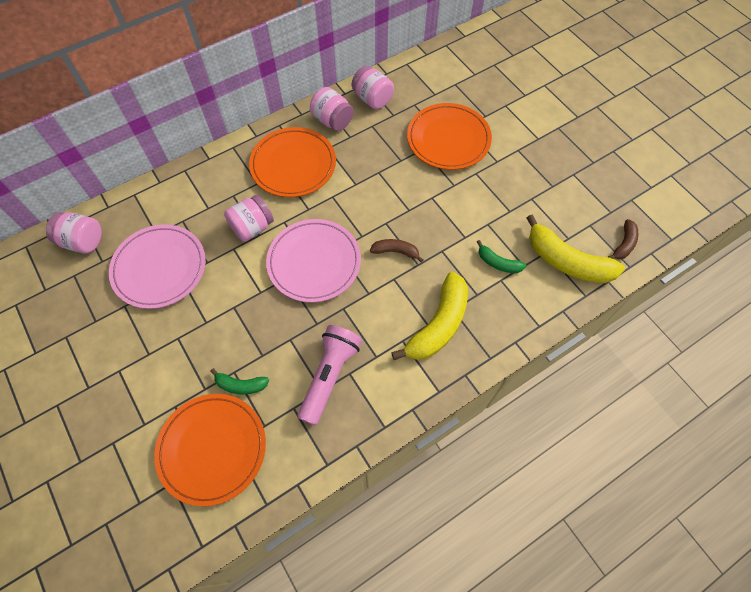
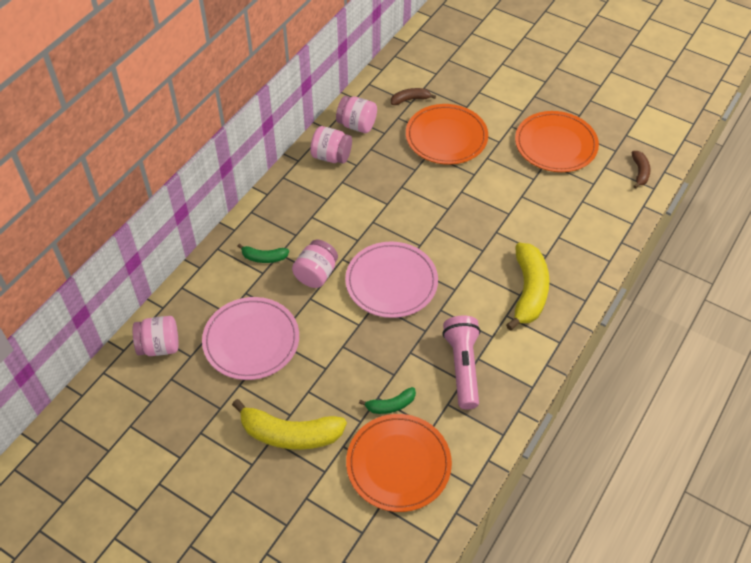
camera: 25 degrees left, 10 degrees down
orange plate [249,127,336,197] -> orange plate moved to [515,111,599,172]
brown banana [370,239,423,262] -> brown banana moved to [391,88,436,105]
green banana [477,240,526,273] -> green banana moved to [237,244,289,263]
yellow banana [526,214,625,283] -> yellow banana moved to [232,399,347,450]

